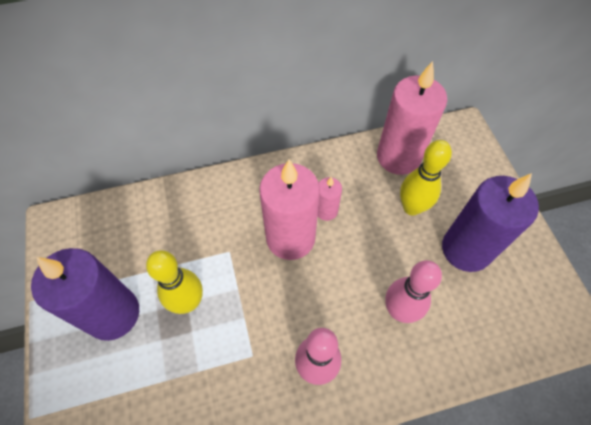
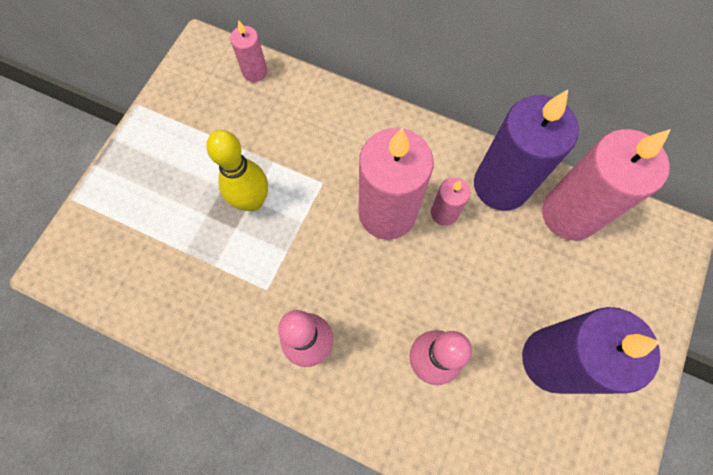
camera: 40 degrees right, 10 degrees up
purple candle [31,248,139,341] -> purple candle moved to [474,90,579,211]
yellow bowling pin [400,140,452,216] -> none
none -> pink candle [230,20,267,82]

